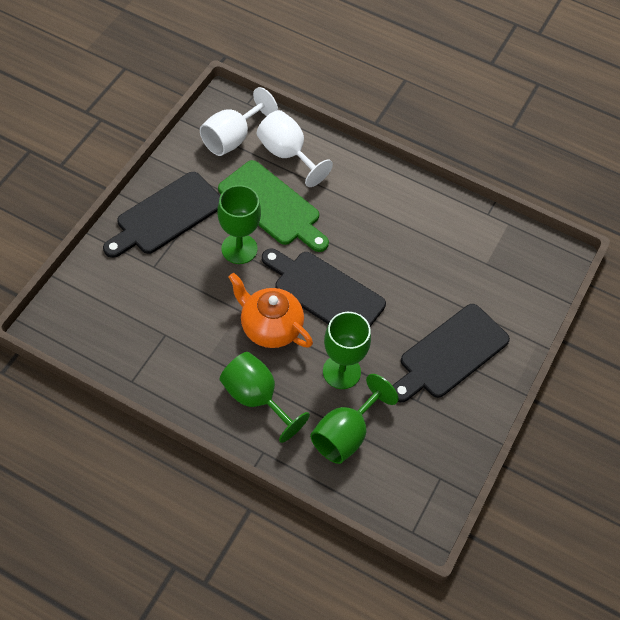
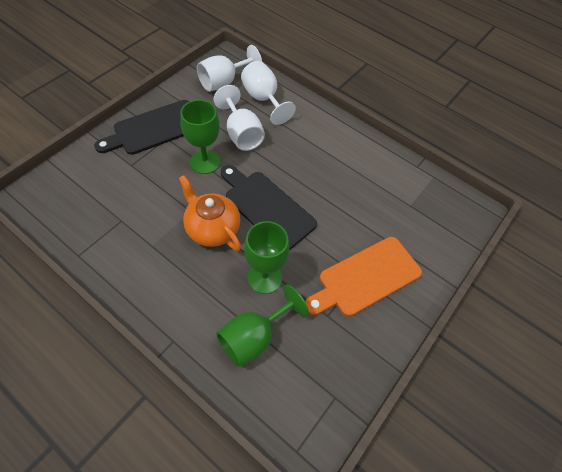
camera: 10 degrees right, 0 degrees up
green cutting board [218,160,329,252] -> white goblet [214,85,265,151]
green goblet [220,352,310,443] -> none
black cutting board [393,304,510,402] -> orange cutting board [305,237,422,317]

